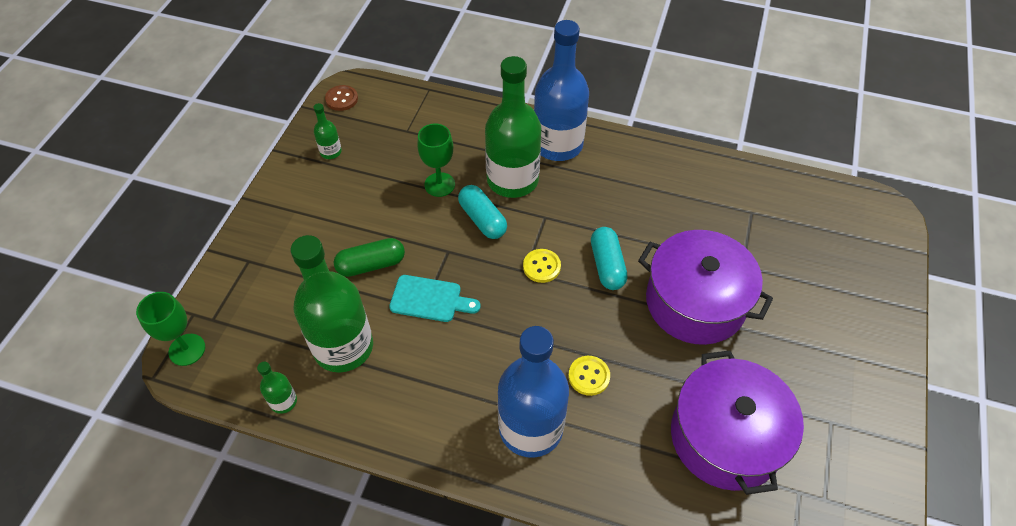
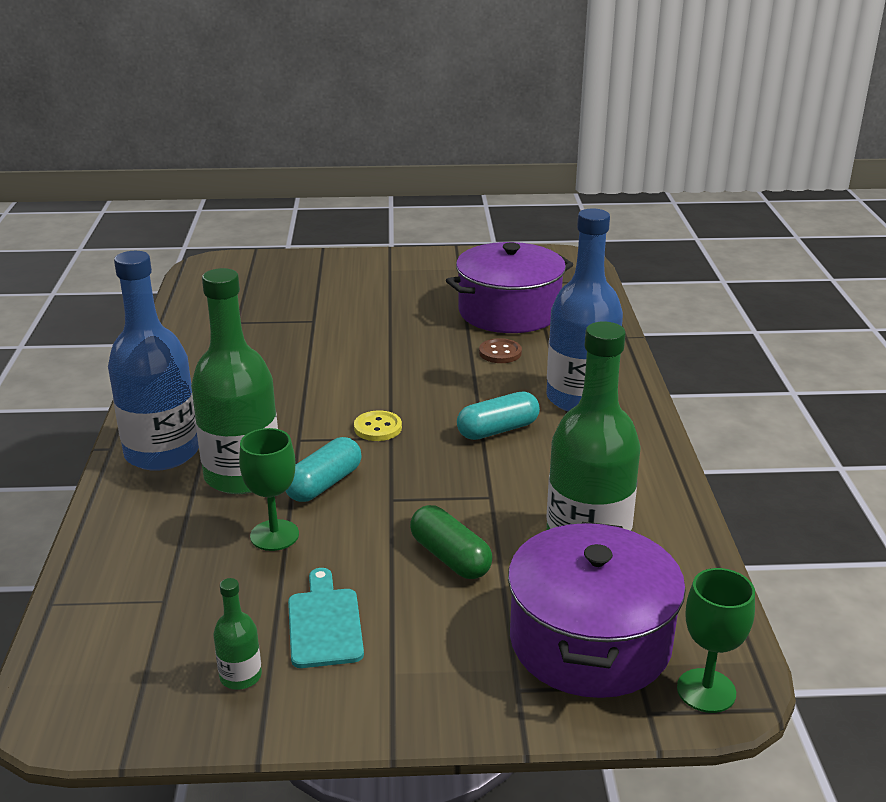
camera: 110 degrees left, 25 degrees down
green bottle [257,362,297,414] -> none
brown button [325,85,358,111] -> brown button moved to [479,338,522,363]
turquoise cutting board [389,275,480,322] -> turquoise cutting board moved to [288,568,364,668]
yellow button [569,356,610,396] -> none
turquoise capsule [591,227,628,290] -> turquoise capsule moved to [457,392,540,440]
purple pot [638,230,773,345] -> purple pot moved to [508,522,686,698]

